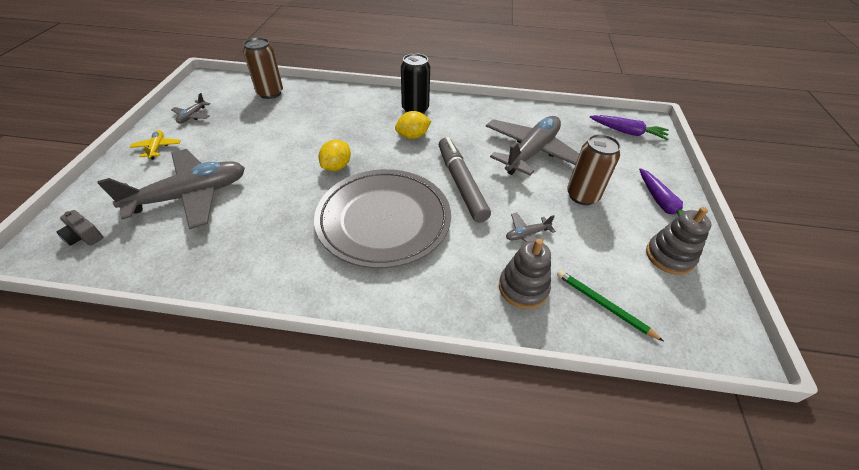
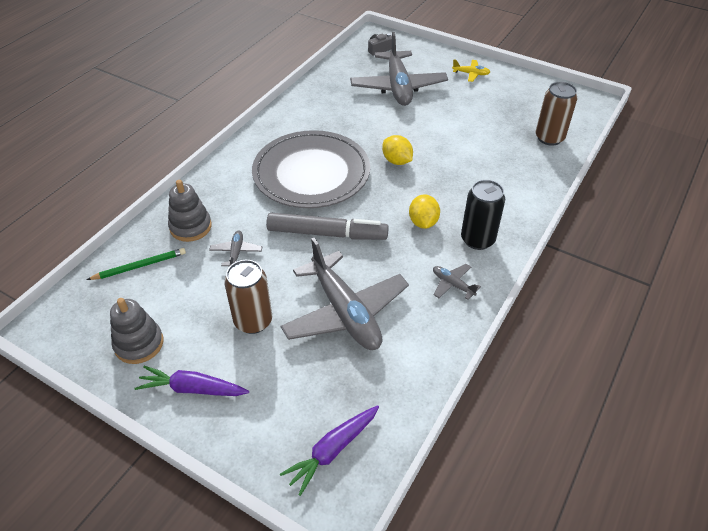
camera: 115 degrees right, 0 degrees up
grey plane [171,93,210,124] -> grey plane moved to [433,264,481,300]

